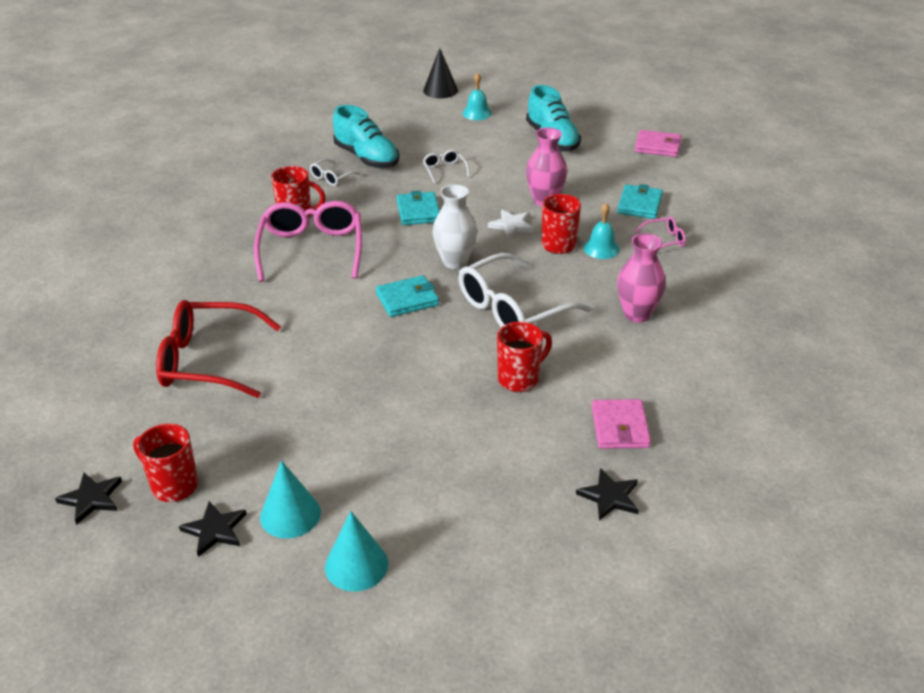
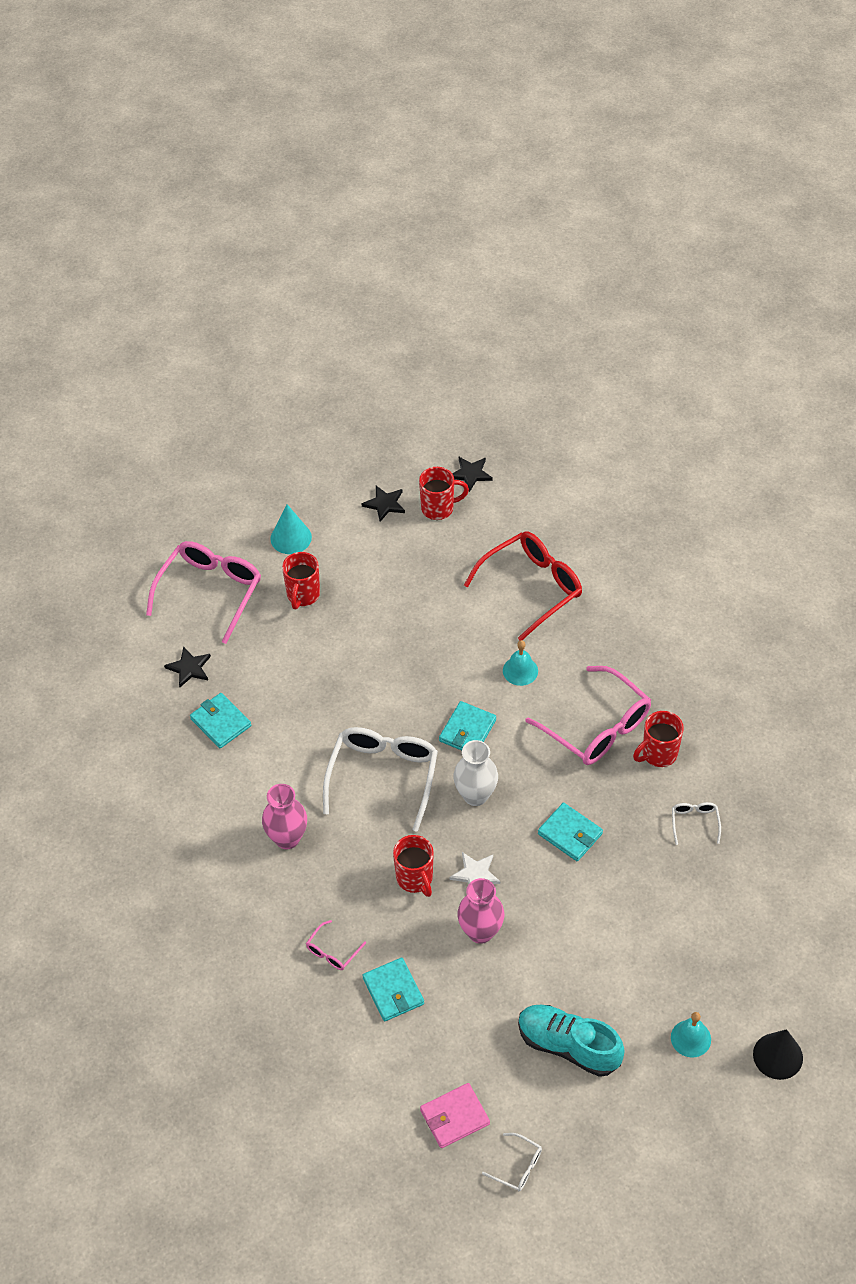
camera: 140 degrees right, 15 degrees up
turquoise cone [260,460,321,538] -> none
turquoise shoe [333,105,399,168] -> none
white glasses [423,150,470,184] -> white glasses moved to [482,1133,542,1191]
red mug [497,322,552,392] -> red mug moved to [282,552,320,609]
turquoise bell [583,203,620,259] -> turquoise bell moved to [503,640,538,686]
pink wallet [592,399,651,449] -> turquoise wallet [190,693,251,748]
none -> pink glasses [146,541,261,644]

